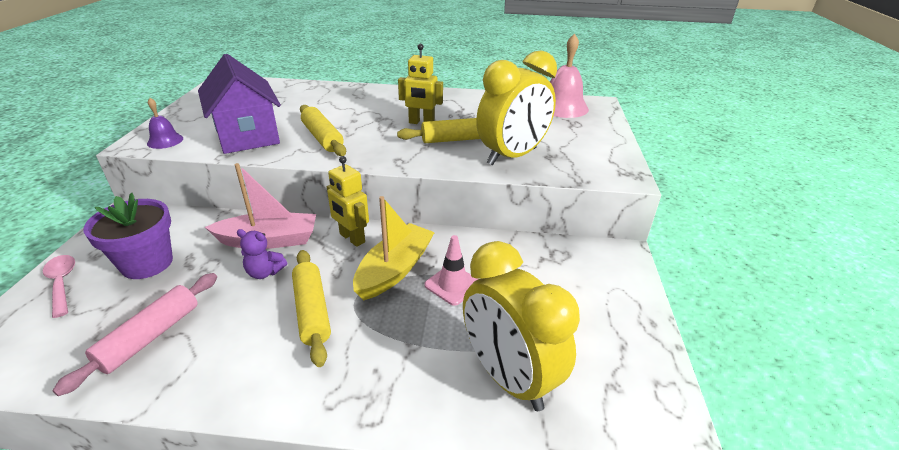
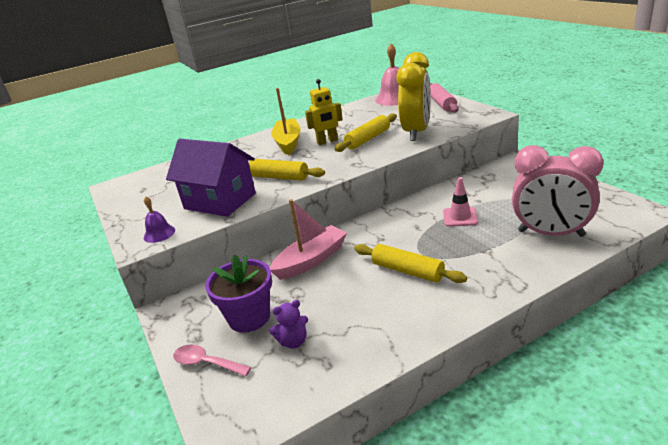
camera: 30 degrees left, 5 degrees down
pink rolling pin [52,273,217,396] -> pink rolling pin moved to [430,83,459,113]
purple teddy bear [237,229,287,279] -> purple teddy bear moved to [270,300,308,349]
yellow robot [327,156,369,247] -> none
yellow boat [353,196,435,300] -> yellow boat moved to [271,88,301,155]
yellow clock [463,241,580,411] -> pink clock [512,145,604,237]

